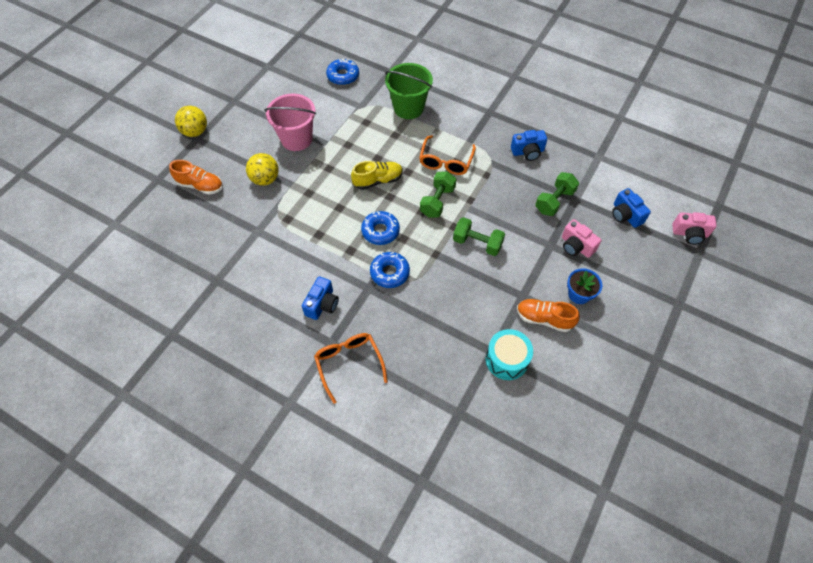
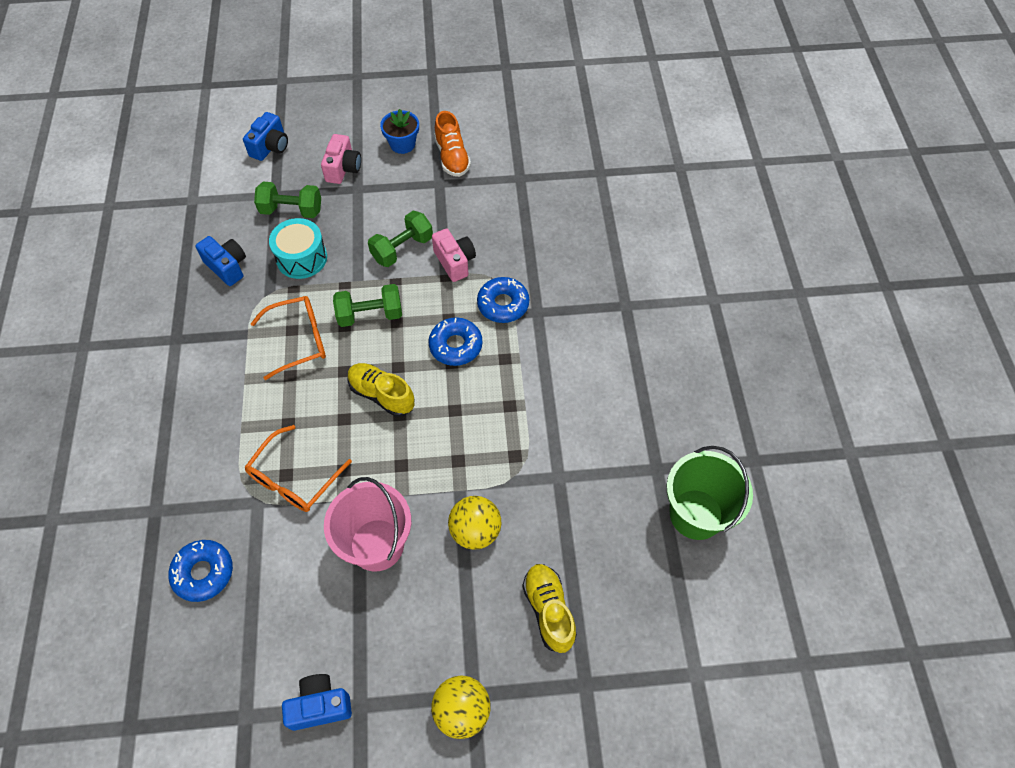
camera: 125 degrees left, 0 degrees up
orange shoe [169,160,223,195] -> yellow shoe [522,564,577,653]
blue camera [302,276,339,320] -> blue camera moved to [282,674,352,731]
orange glasses [314,333,388,404] -> orange glasses moved to [245,425,352,512]
green bucket [385,63,433,119] -> green bucket moved to [667,446,753,540]
green dumbbell [453,217,505,256] -> green dumbbell turned 60 degrees clockwise [368,211,433,267]
turquoise drum [486,329,533,380] -> turquoise drum moved to [269,218,327,279]
pink camera [672,212,717,245] -> pink camera moved to [432,229,476,282]

